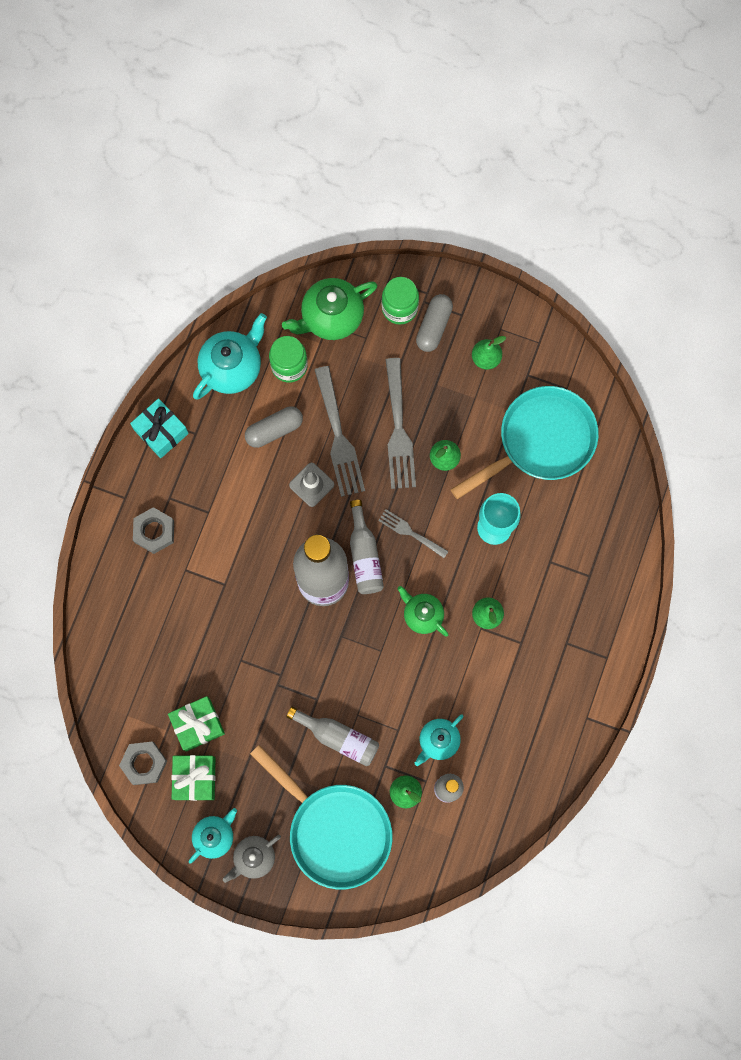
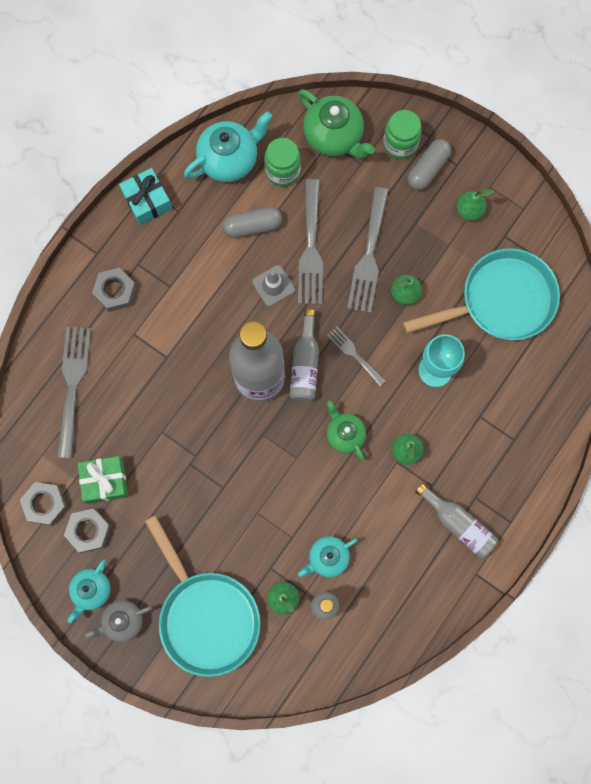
camera: 15 degrees right, 0 degrees up
green gift [171,755,216,801] -> grey nut [64,508,111,553]
turquoise teapot [189,808,237,864] -> turquoise teapot turned 150 degrees clockwise [67,559,110,623]
green teapot [282,278,377,340] -> green teapot turned 120 degrees counterclockwise [298,89,375,158]
grey bottle [286,707,379,766] -> grey bottle moved to [415,483,498,559]
none -> grey fork [57,327,91,458]

